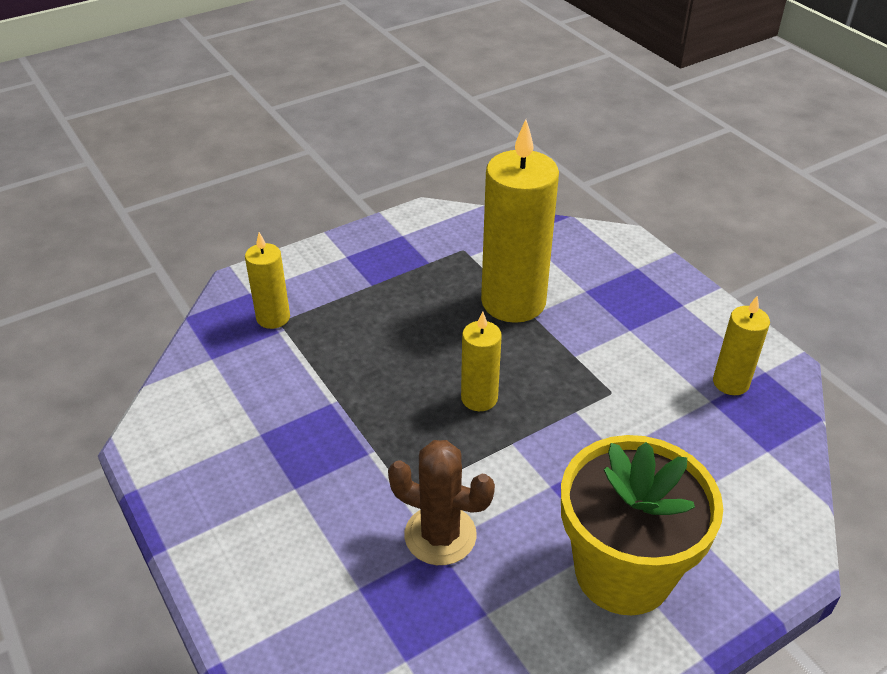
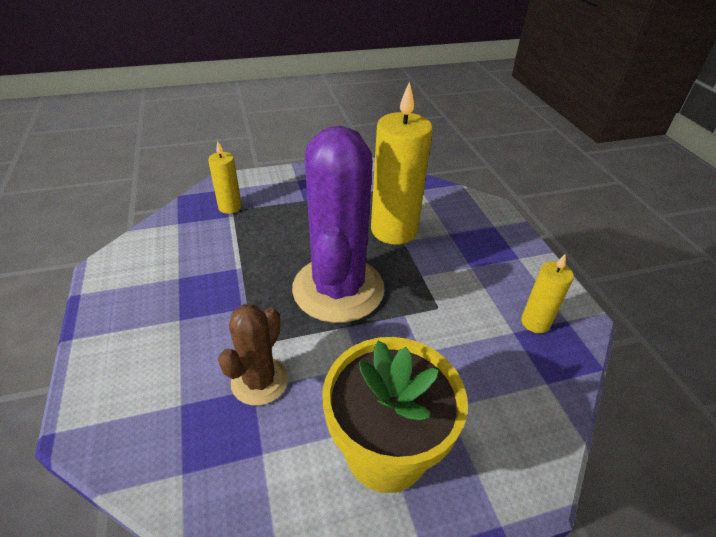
camera: 15 degrees right, 0 degrees up
brown cactus [388,440,495,565] -> brown cactus turned 75 degrees clockwise [218,304,288,406]
yellow candle [461,311,502,411] -> purple cactus [292,126,385,323]

